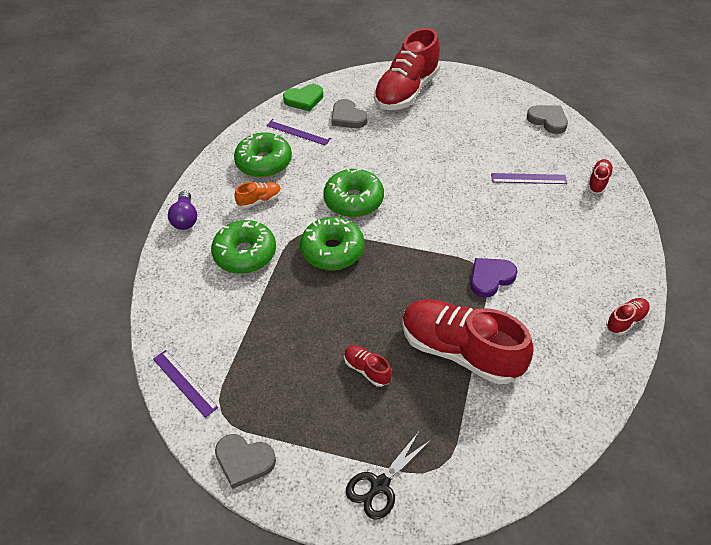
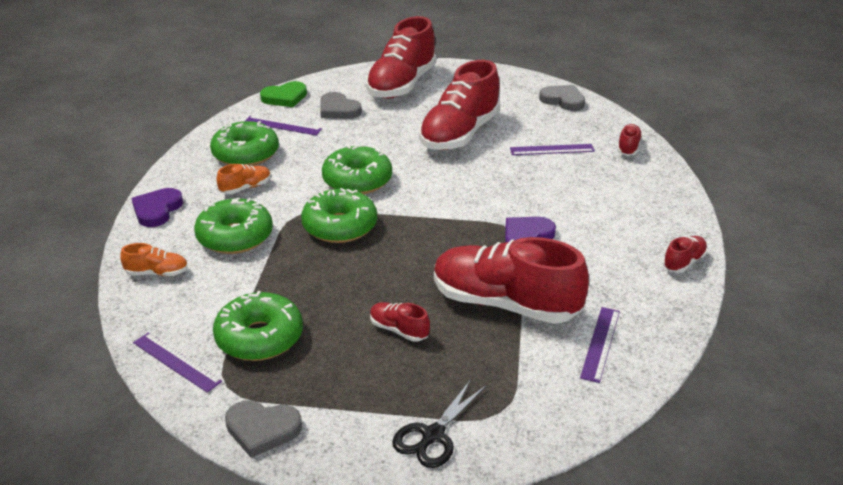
camera: 10 degrees left, 15 degrees down
purple light bulb [168,191,197,230] -> purple heart [132,188,183,227]
none -> orange shoe [120,243,188,276]
none -> green donut [213,291,303,361]
none -> red shoe [419,60,500,150]
none -> purple ruler [580,307,620,383]

